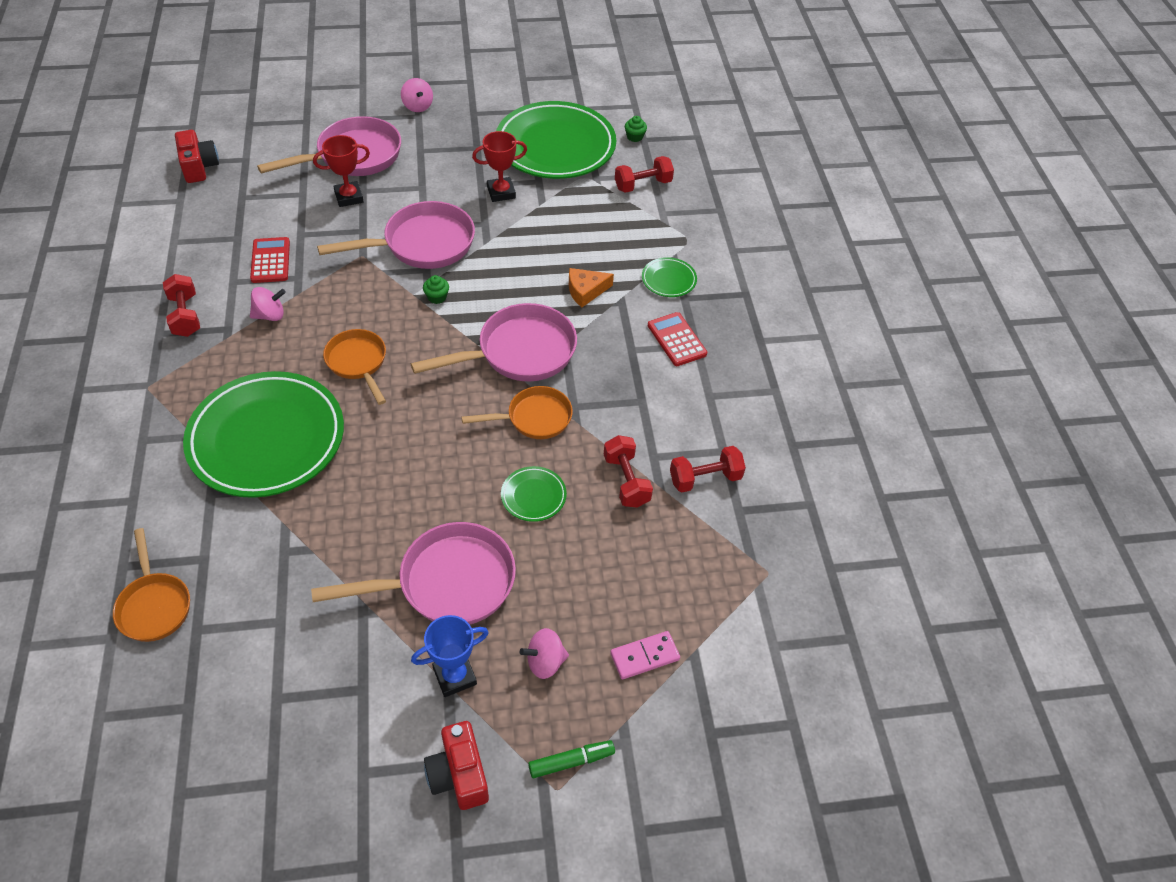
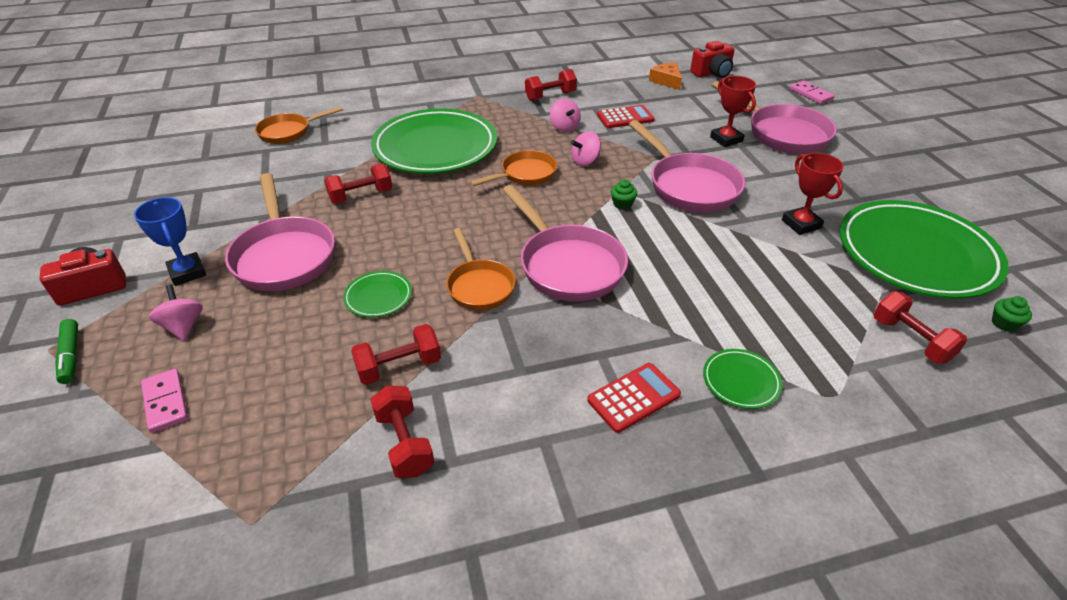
camera: 85 degrees right, 10 degrees down
pink spinning top [401,78,433,112] -> pink spinning top moved to [571,131,601,166]
orange cheese [569,268,614,307] -> orange cheese moved to [649,63,682,90]
none -> red dumbbell [324,164,392,204]
none -> pink domino [790,81,835,104]

